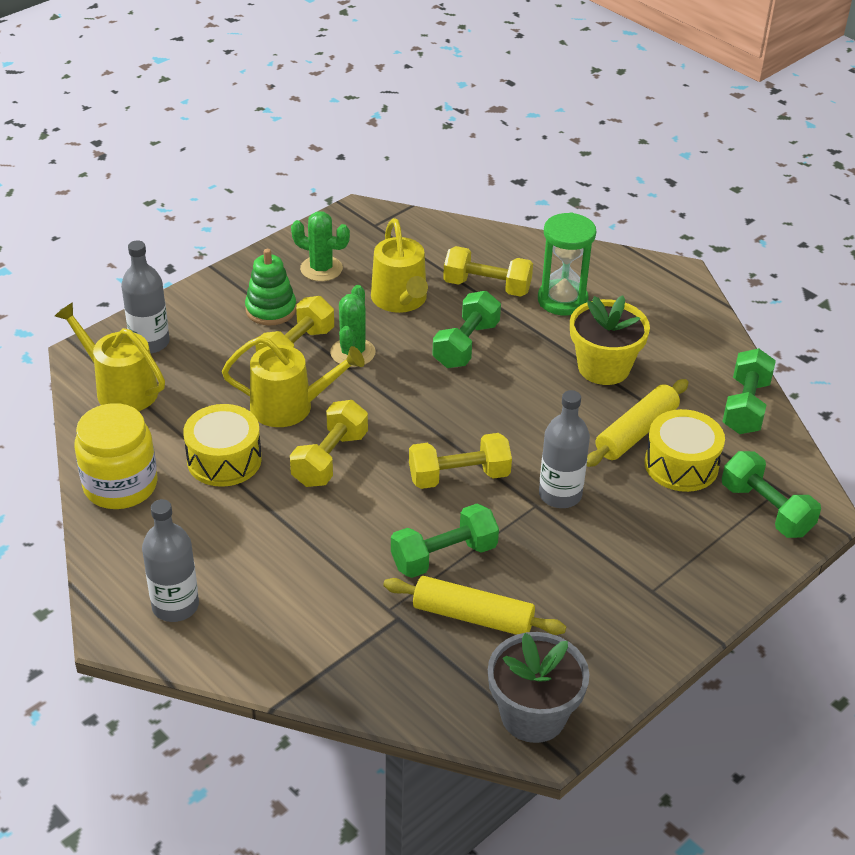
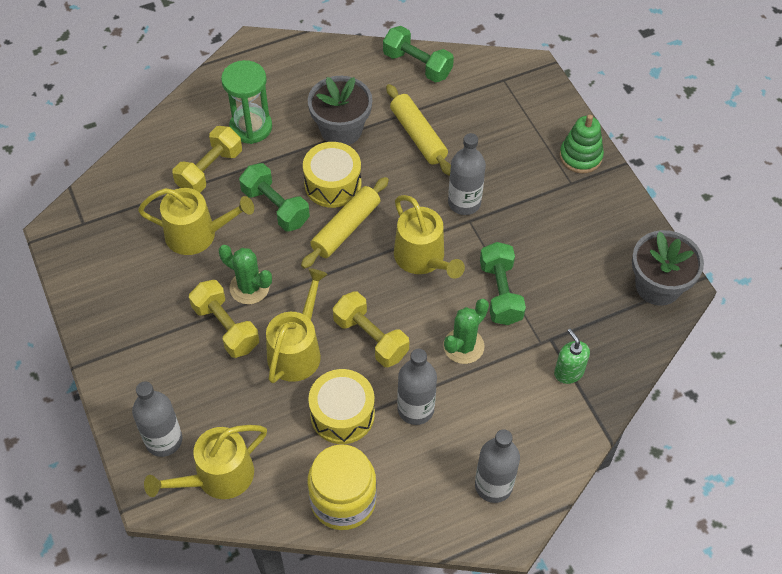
camera: 70 degrees left, 15 degrees up
green stacking toy [245,249,296,325] -> green stacking toy moved to [559,114,604,173]
green cactus [291,211,350,281] -> green cactus moved to [443,299,489,364]
yellow rolling pin [383,576,566,635] -> yellow rolling pin moved to [301,177,389,269]
yellow dumbbell [409,433,512,489] -> yellow watering can [394,195,465,279]
yellow flower pot [570,295,650,385] -> grey flower pot [308,76,372,145]
yellow drum [645,409,725,492] -> yellow drum moved to [303,142,361,208]
green dumbbell [722,451,821,538] -> none
none -> grey bottle [397,349,437,425]
none -> green soap dispenser [554,329,590,384]

